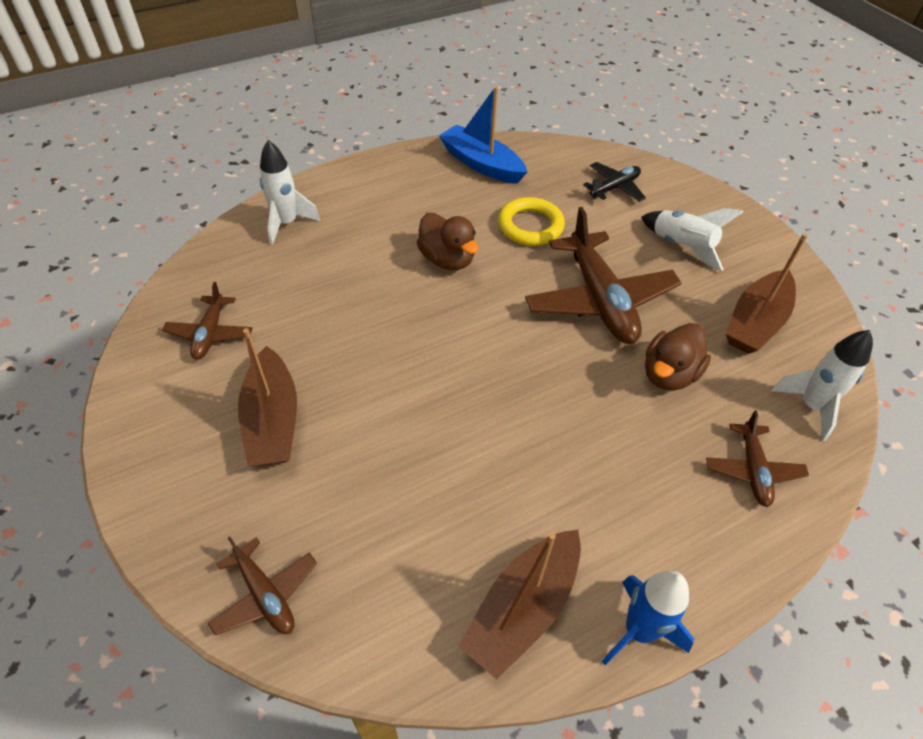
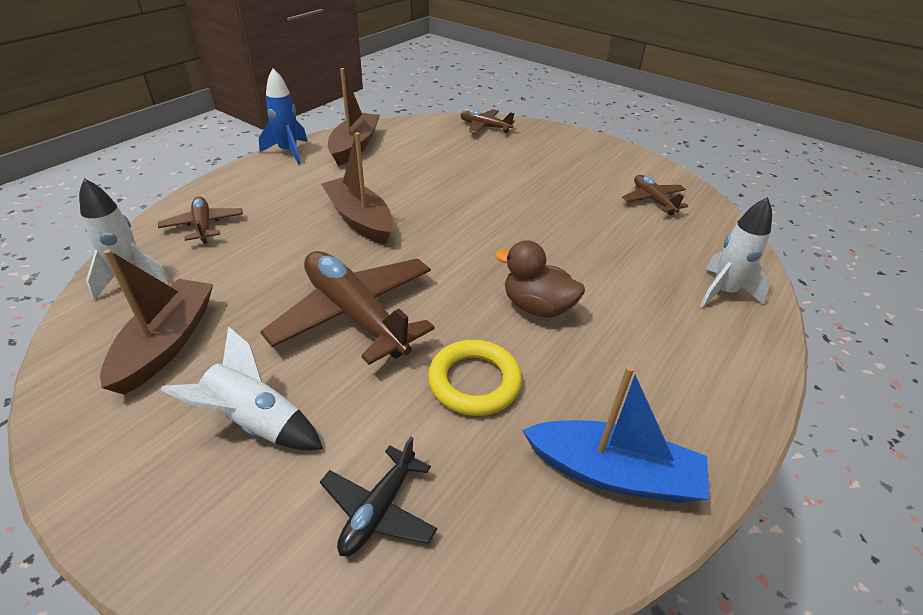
camera: 155 degrees right, 10 degrees down
brown boat [238,328,297,467] -> brown boat moved to [321,132,393,245]
brown duck [645,323,711,390] -> none

